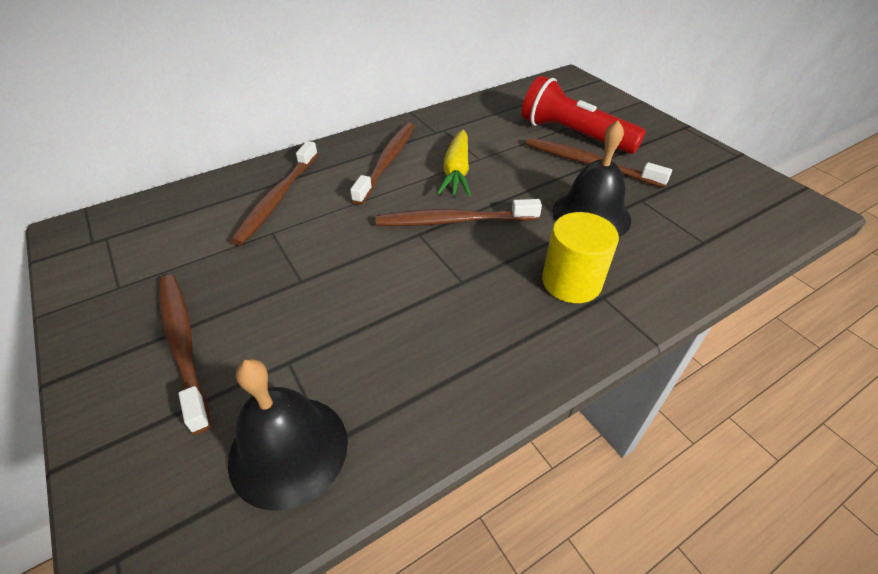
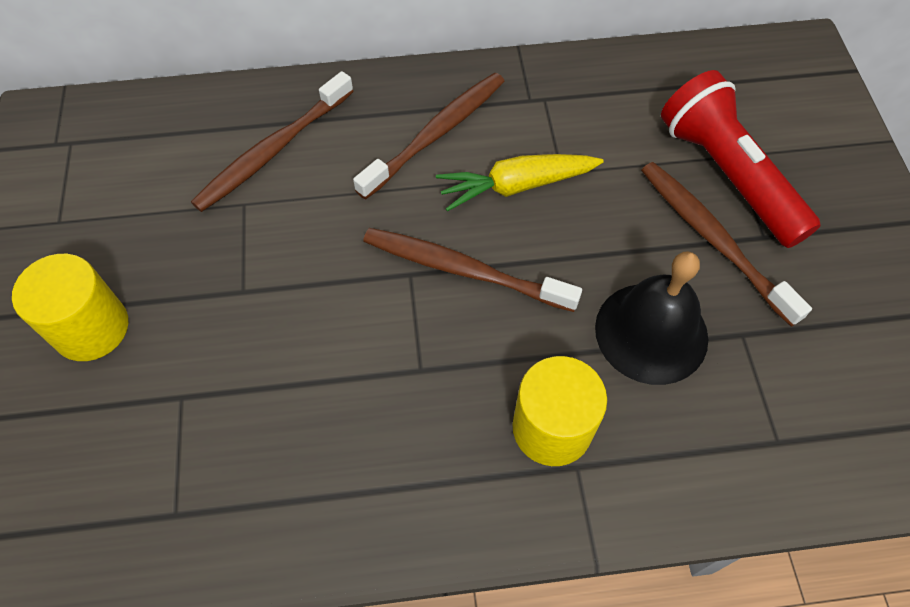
camera: 25 degrees right, 15 degrees up
brown toothbrush [159,275,211,435] -> yellow cylinder [12,254,128,361]
black bell [228,359,348,511] -> none
yellow carrot [437,130,471,197] -> yellow carrot turned 45 degrees clockwise [436,154,604,212]

